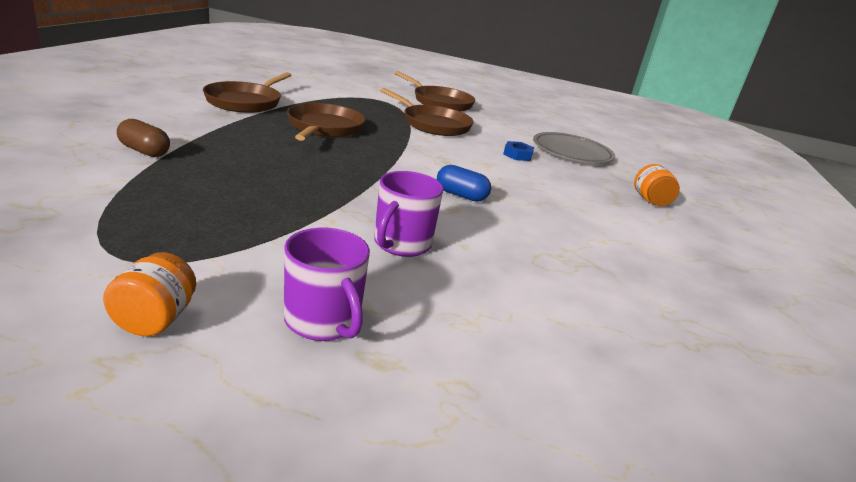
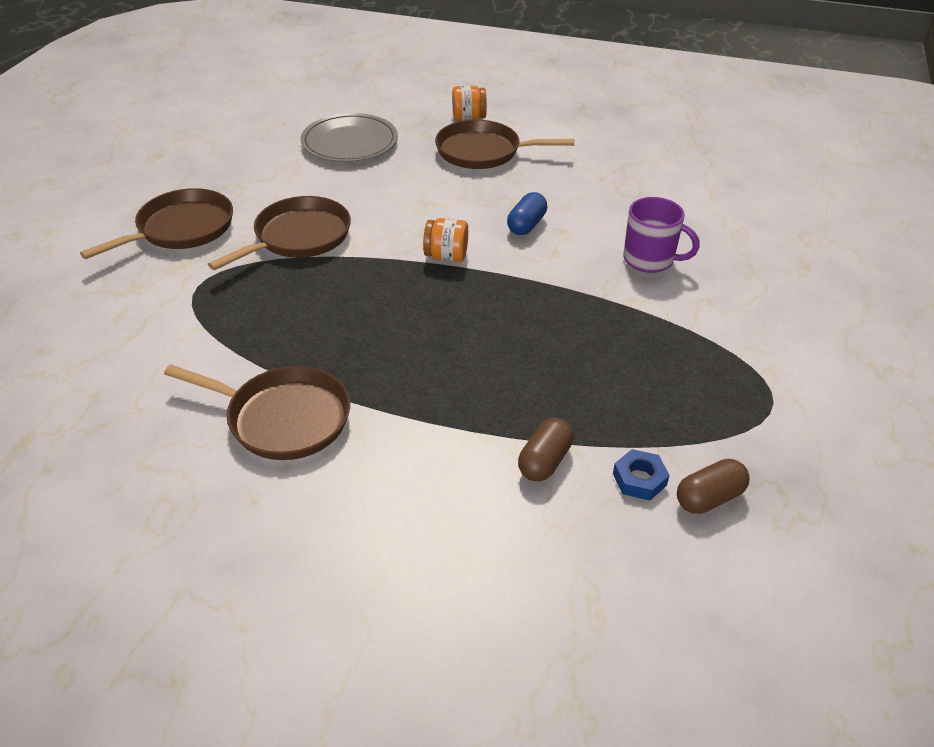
camera: 85 degrees left, 15 degrees up
orange jar [103,252,196,336] -> orange jar moved to [423,218,468,262]
purple mug [284,228,370,341] -> none
brown pan [287,103,365,141] -> brown pan moved to [435,120,574,169]
blue nut [503,141,534,161] -> blue nut moved to [613,449,670,500]
none -> brown capsule [677,459,749,514]

